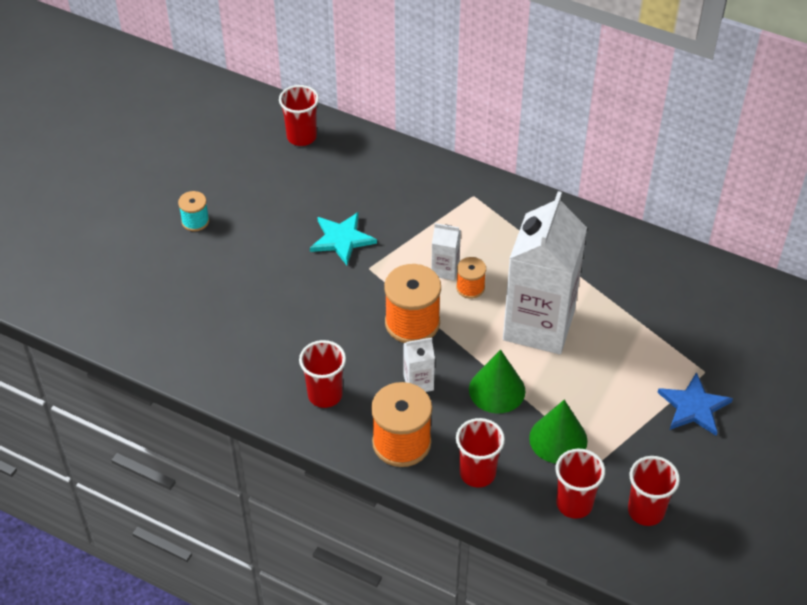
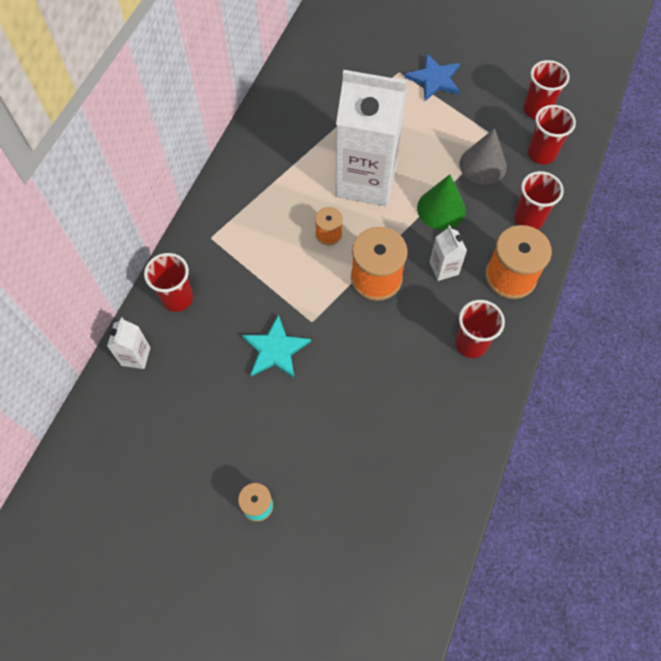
camera: 95 degrees left, 15 degrees up
red cup [279,85,319,146] -> red cup moved to [144,253,193,312]
white carton [431,223,461,280] -> white carton moved to [107,317,150,369]
green cone [529,400,588,464] -> grey cone [460,128,507,185]

